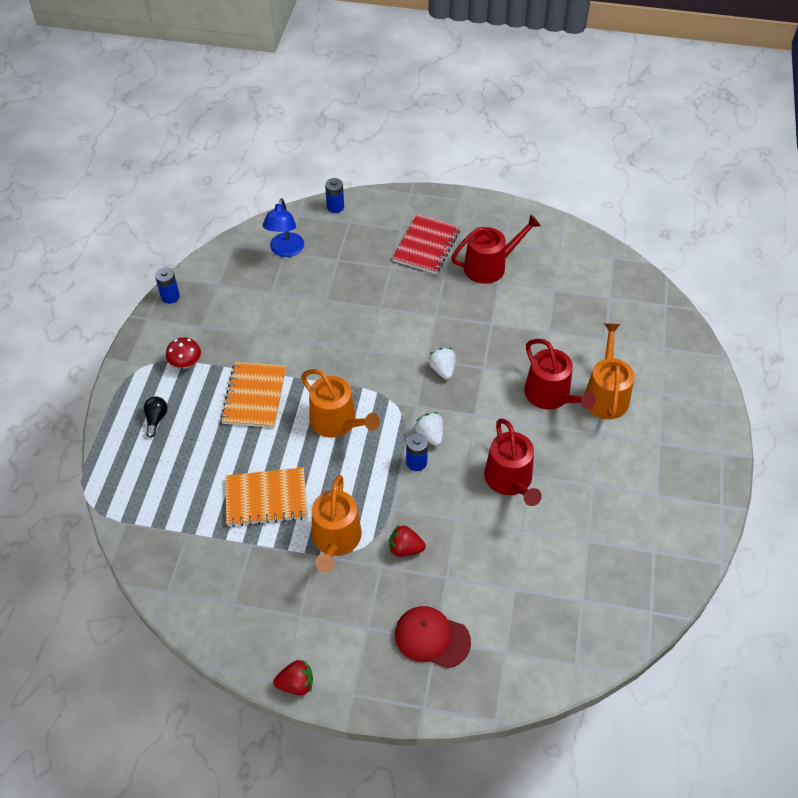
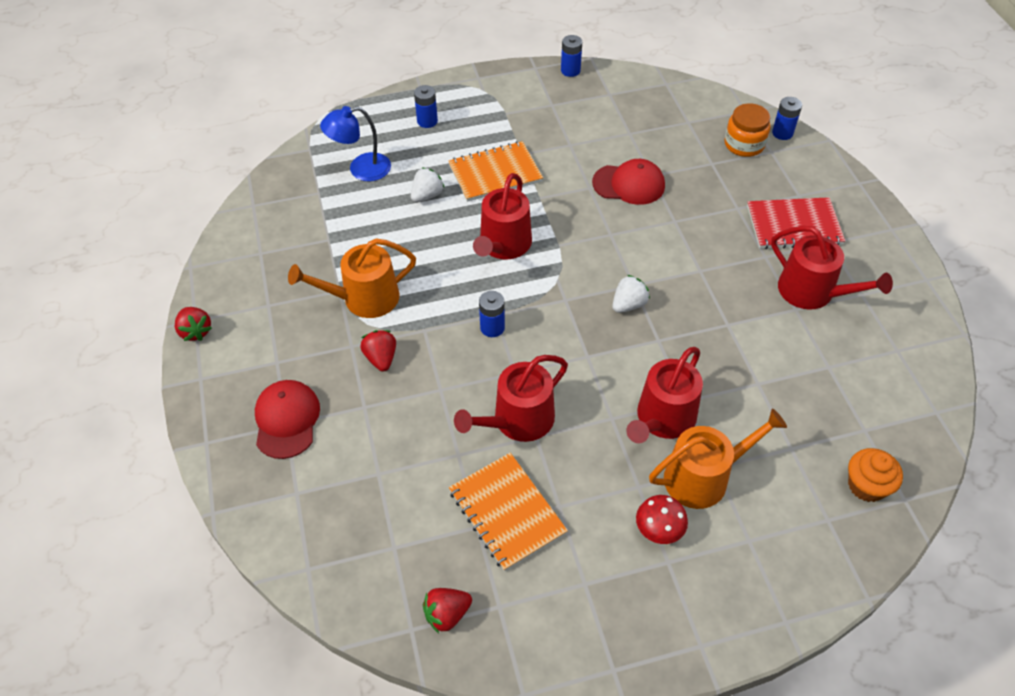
camera: 65 degrees right, 0 degrees up
black light bulb [144,397,168,438] -> blue battery [414,85,438,128]
red mushroom [166,337,201,368] -> red mushroom moved to [636,495,688,544]
orange notebook [225,468,308,527] -> orange notebook moved to [449,453,568,571]
blue lamp [263,198,304,257] -> blue lamp moved to [320,106,391,181]
orange watering can [301,369,380,437] -> red watering can [473,173,532,259]
white strawberry [415,412,443,446] -> white strawberry moved to [411,167,445,202]
none -> red strawberry [423,588,472,633]
none -> red cap [592,159,665,205]
none -> orange jar [724,103,770,157]
none -> orange cupcake [848,448,903,502]

